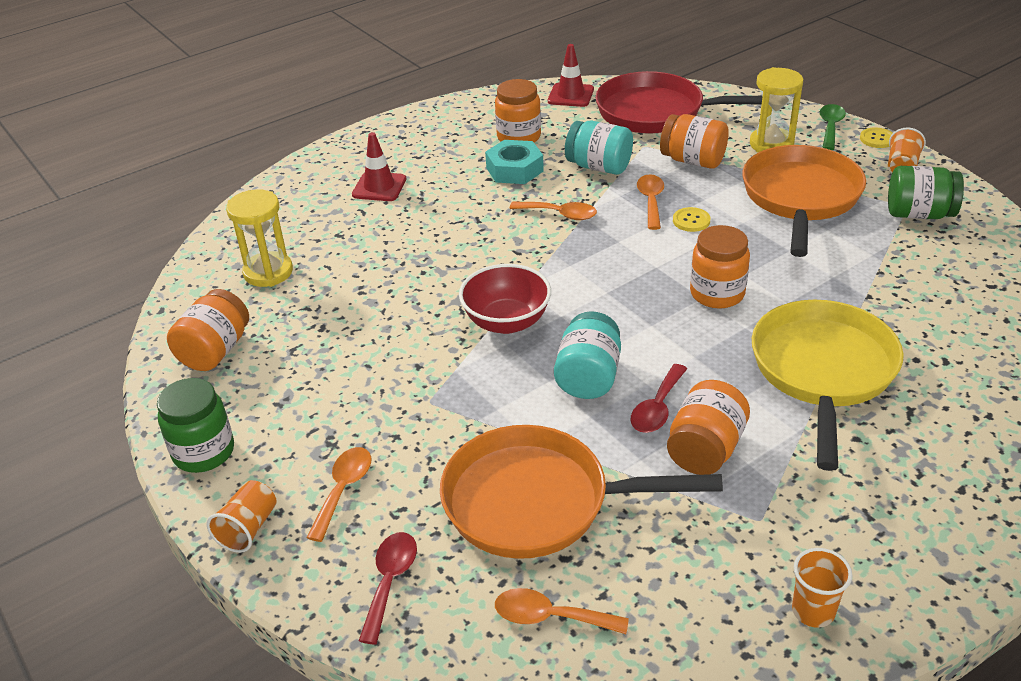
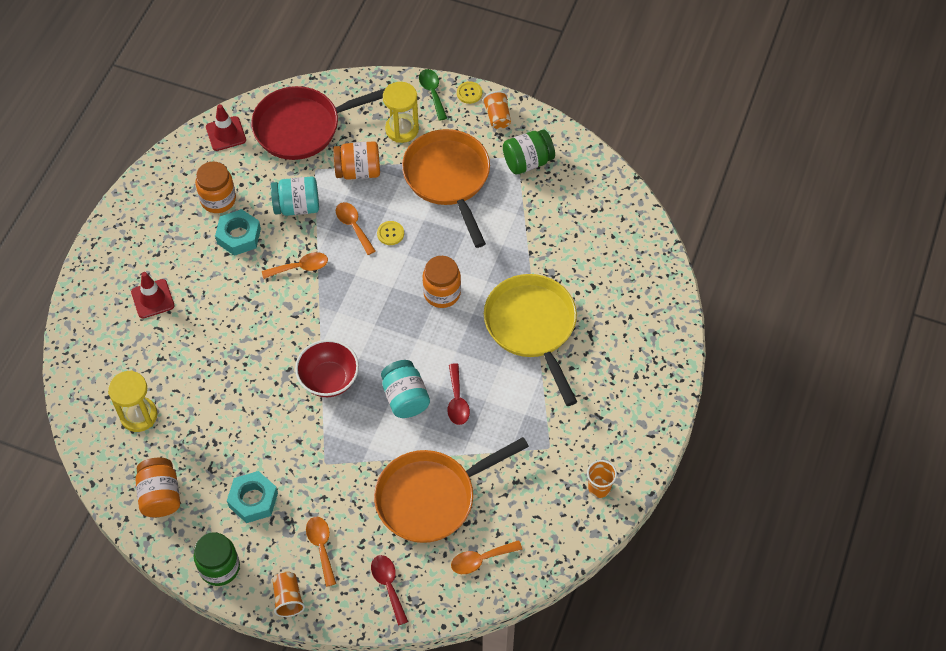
camera: 35 degrees left, 20 degrees up
orange jar [667,380,750,475] -> none
none -> turquoise nut [227,471,278,523]

